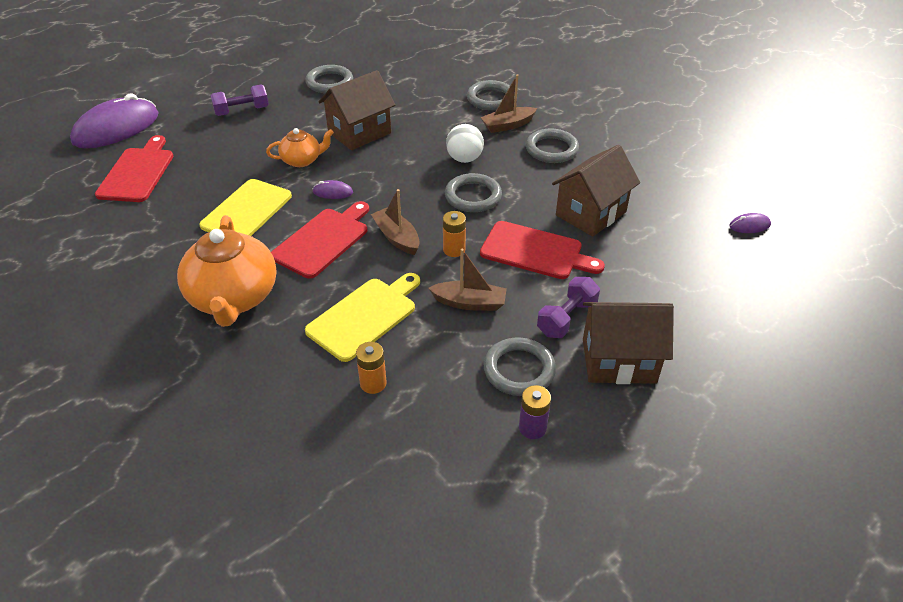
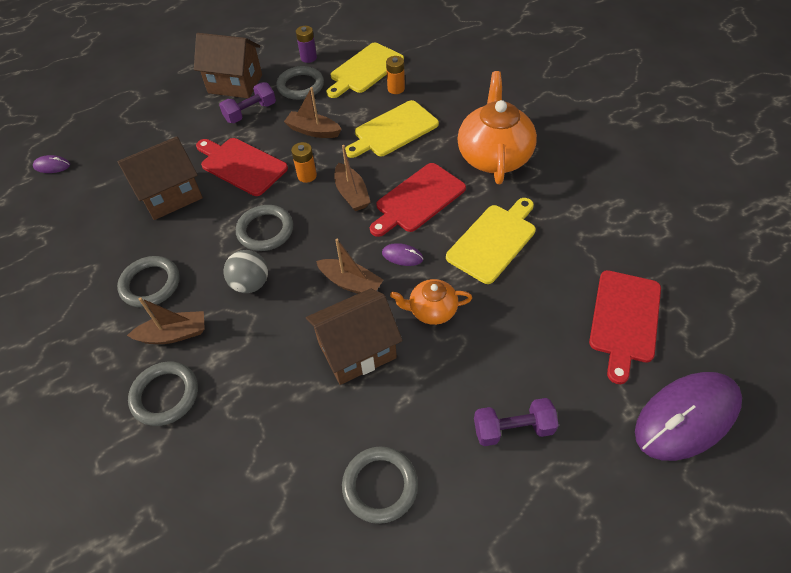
camera: 165 degrees left, 10 degrees up
white ball [446,124,484,163] -> grey ball [223,250,268,293]
none -> brown boat [316,239,383,294]
none -> yellow cutting board [326,43,404,98]

